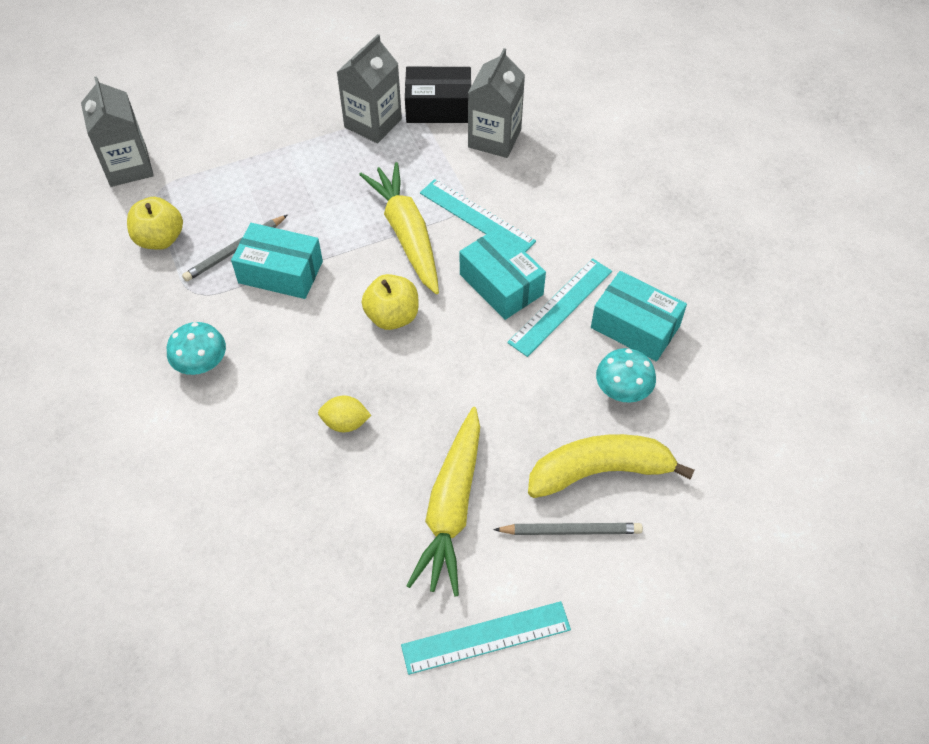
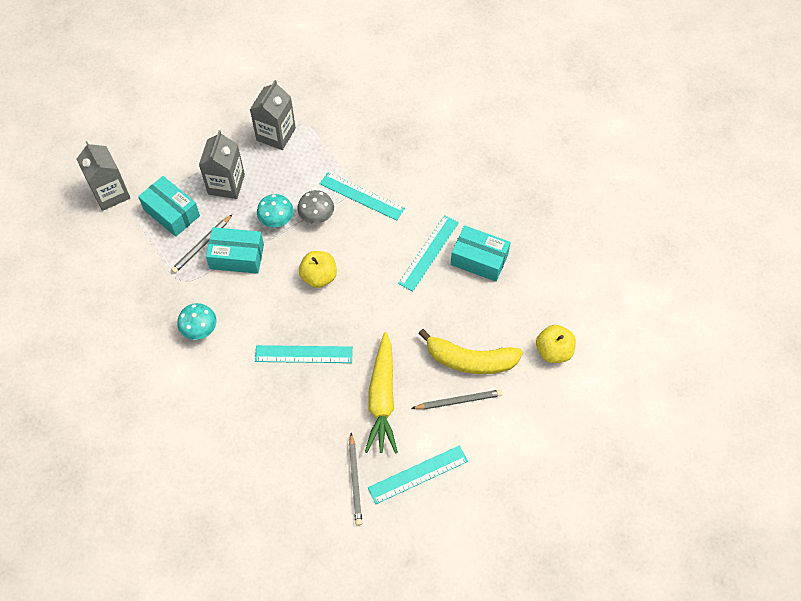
camera: 10 degrees left, 5 degrees up
yellow apple [127,197,183,250] -> yellow apple moved to [536,325,576,363]
yellow lemon [318,396,371,432] -> turquoise ruler [255,345,353,363]
yellow carrot [359,162,439,294] -> grey mushroom [297,190,334,224]
black box [405,67,471,123] -> none
turquoise box [460,227,546,320] -> turquoise box moved to [138,176,200,237]
grey carton [468,48,525,158] -> grey carton moved to [199,130,245,199]
yellow banana [528,434,695,498] -> yellow banana turned 150 degrees counterclockwise [418,329,523,374]
turquoise mushroom [596,348,656,403] -> turquoise mushroom moved to [257,194,294,227]
none -> grey pencil [349,433,362,526]

